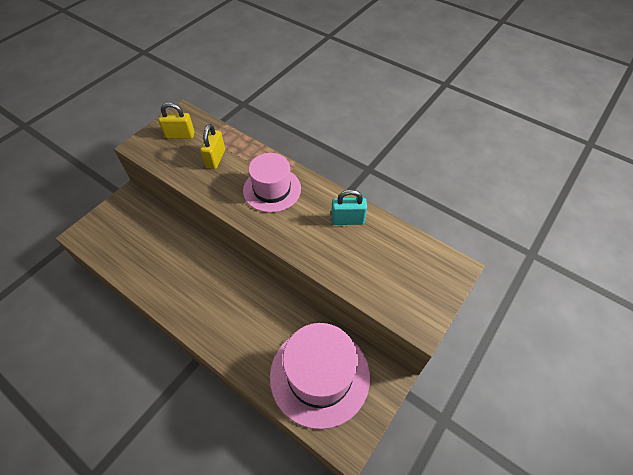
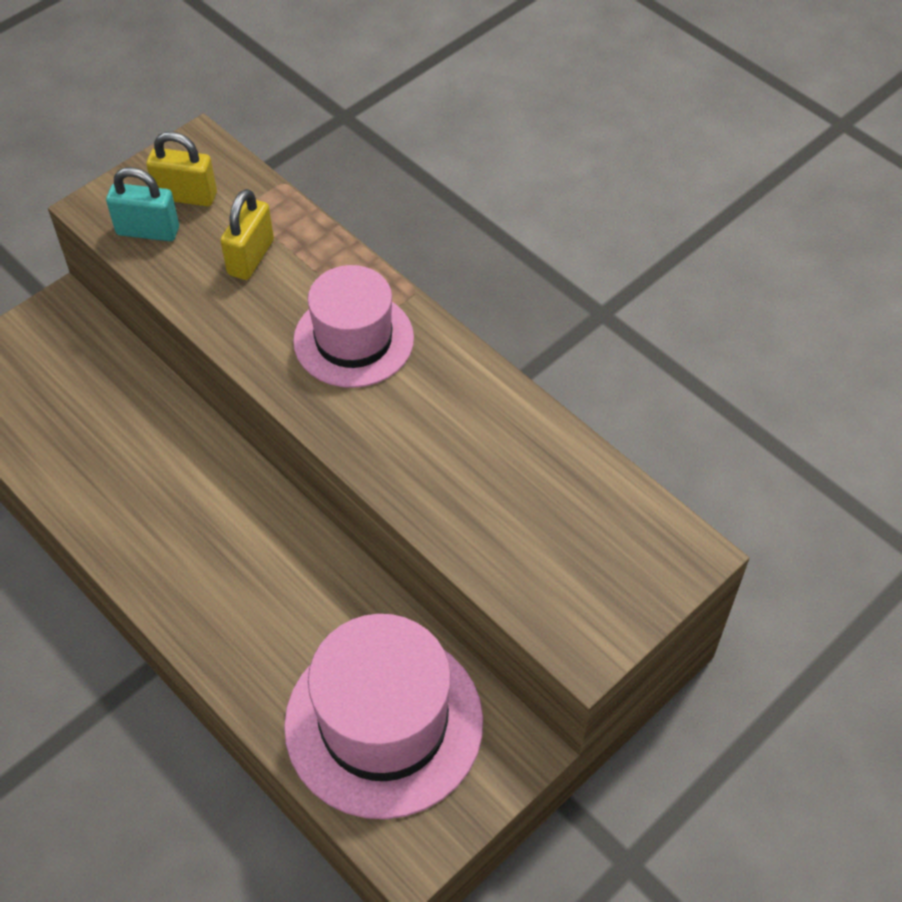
camera: 10 degrees right, 0 degrees up
turquoise padlock [331,189,367,225] -> turquoise padlock moved to [106,167,179,241]

